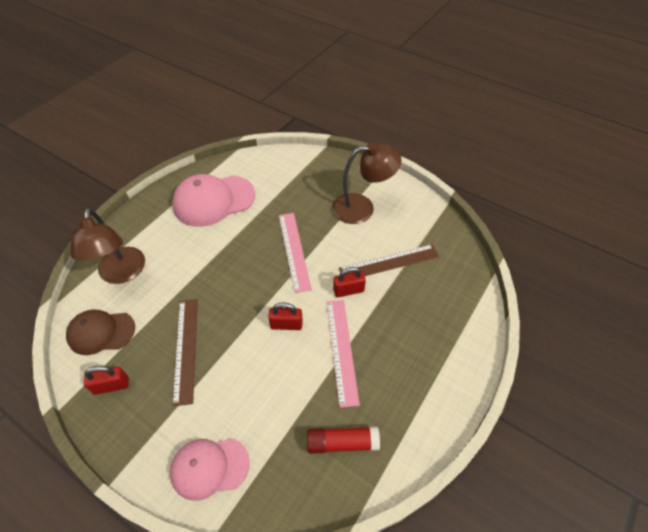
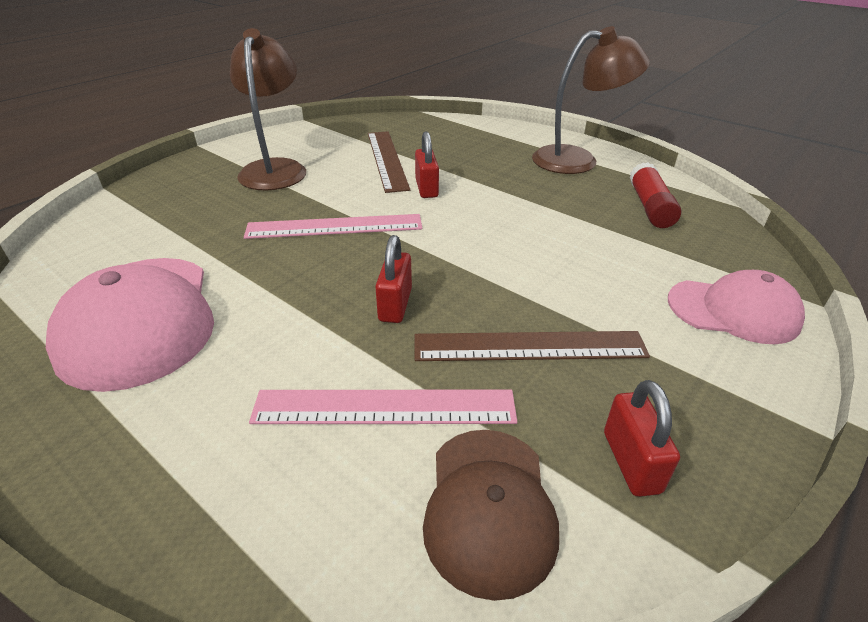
camera: 85 degrees left, 15 degrees down
brown lamp [70,208,145,284] -> brown lamp moved to [532,26,650,174]
pink cap [170,439,250,501] -> pink cap turned 75 degrees counterclockwise [668,270,805,344]
red padlock [268,303,303,330] -> red padlock moved to [375,235,412,323]
pink ruler [326,300,360,408] -> pink ruler moved to [249,390,517,424]

